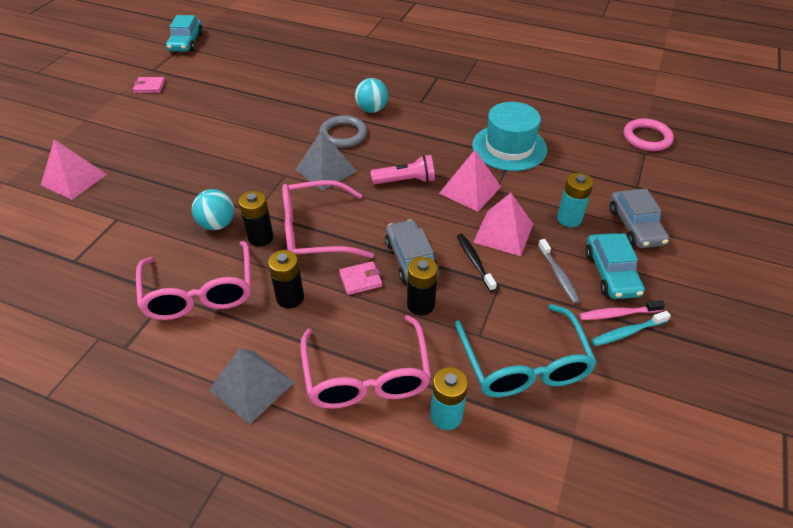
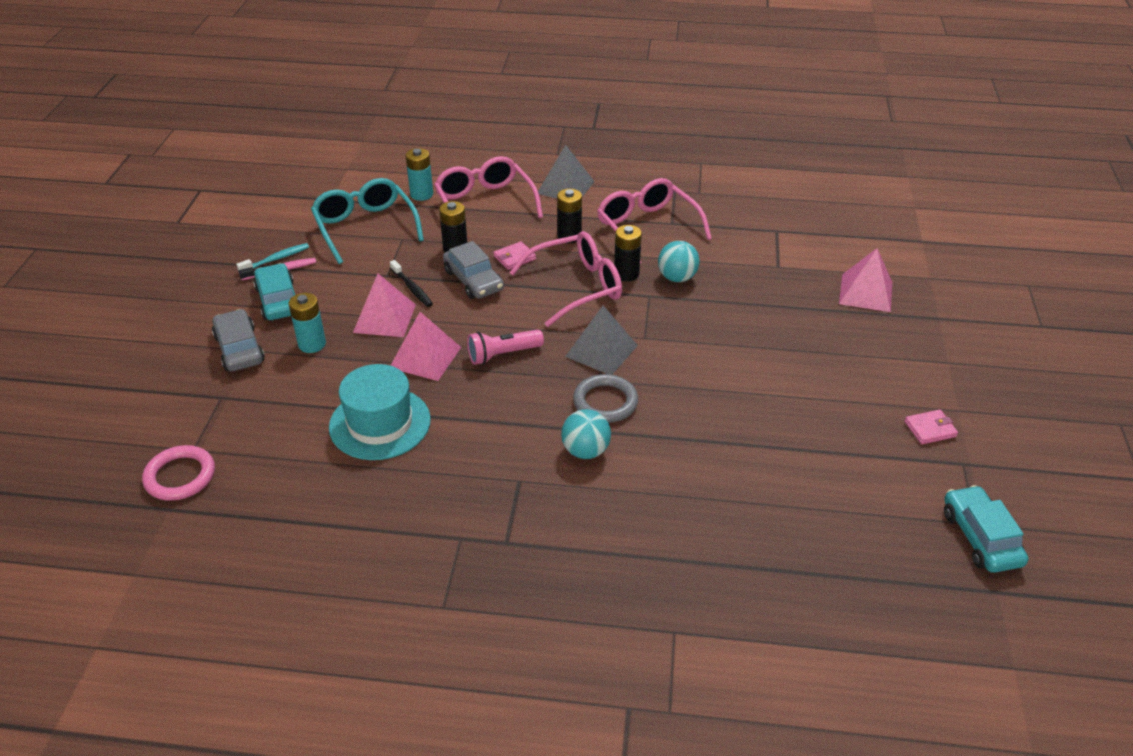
camera: 165 degrees right, 5 degrees down
grey toothbrush [538,239,580,303] -> none

